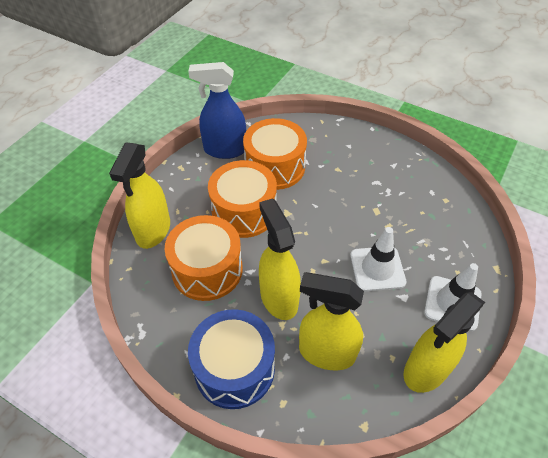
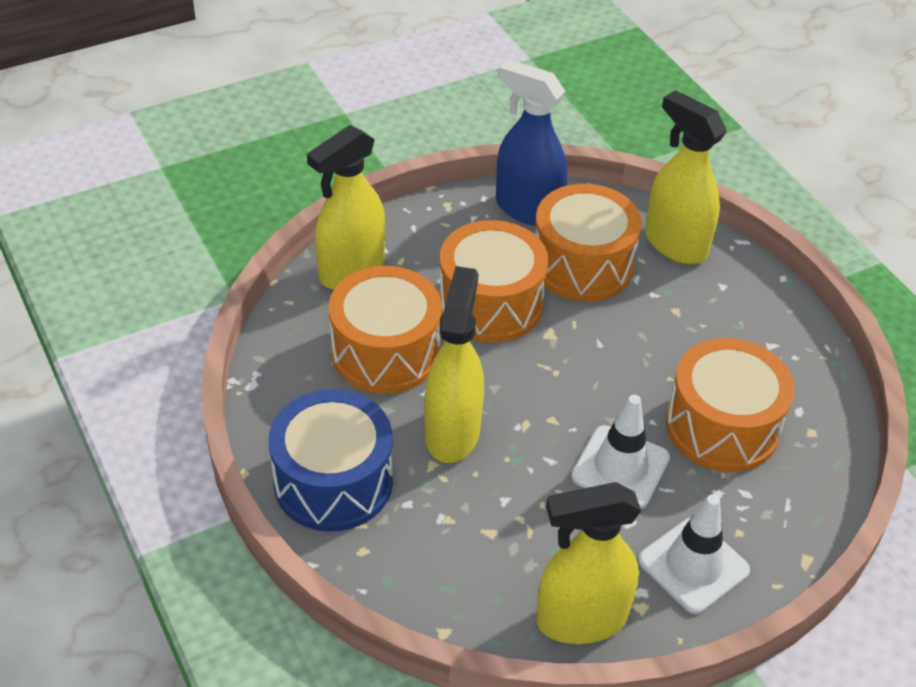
camera: 30 degrees right, 5 degrees down
yellow spray bottle [299,272,364,371] -> yellow spray bottle moved to [645,90,727,264]
none -> orange drum [666,338,795,472]

